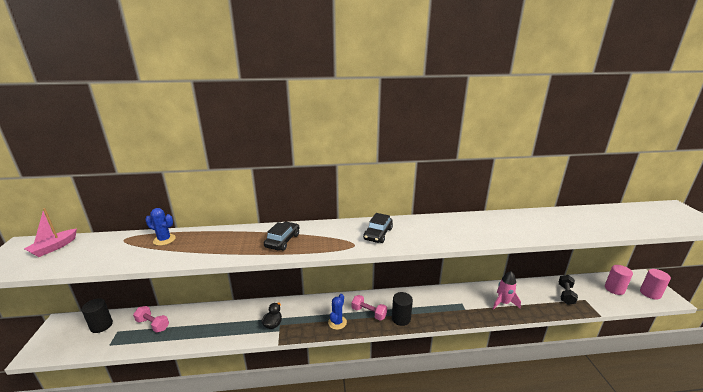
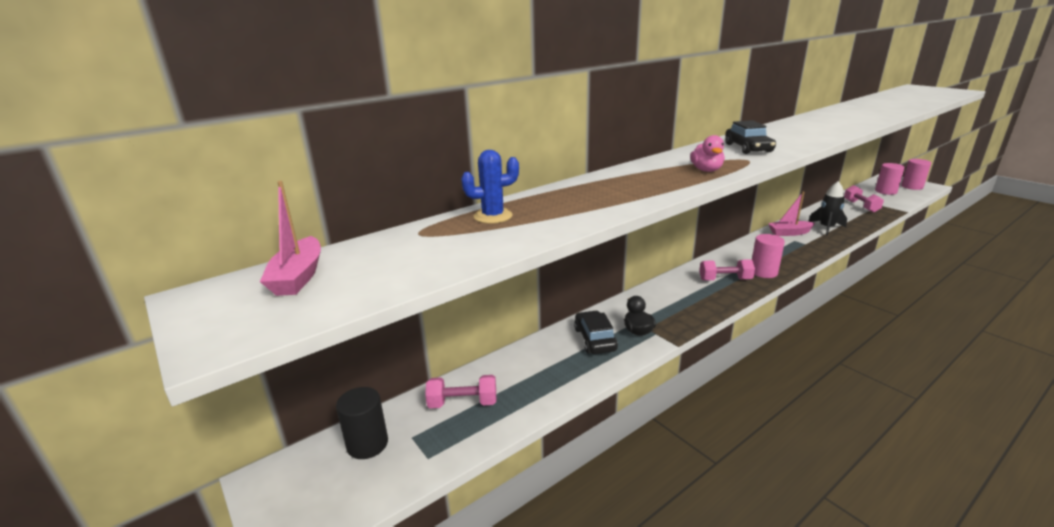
camera: 30 degrees left, 0 degrees up
black car [264,222,300,251] -> black car moved to [574,311,618,354]
blue cactus [328,294,347,330] -> none
black cylinder [392,292,413,326] -> pink cylinder [752,234,785,278]
pink rocket [493,271,521,310] -> black rocket [808,181,847,236]
black dumbbell [559,275,578,305] -> pink dumbbell [844,185,884,213]
none -> pink duck [690,135,725,172]
none -> pink boat [768,192,815,236]

